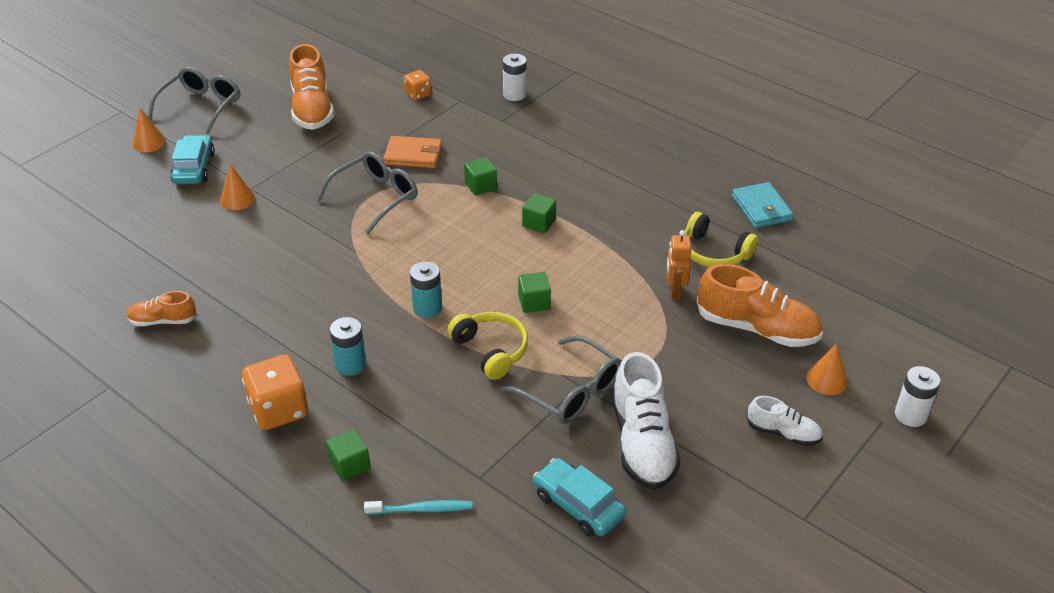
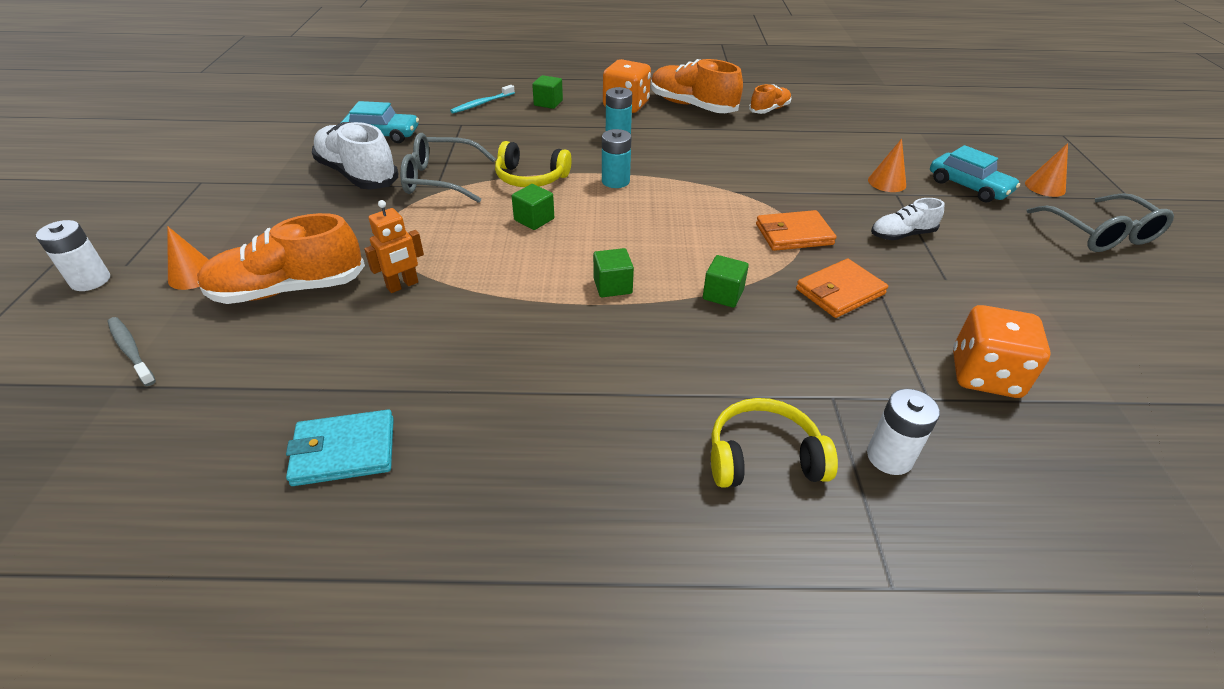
camera: 140 degrees right, 0 degrees up
orange shoe [289,44,334,130] -> orange shoe moved to [651,59,743,113]
grey glasses [316,151,418,234] -> orange wallet [756,210,837,251]
orange dice [404,70,431,100] -> orange dice [953,305,1051,398], size x1.78
orange robot [666,230,691,300] -> orange robot turned 90 degrees clockwise [364,200,424,293]
yellow headphones [685,212,758,267] -> yellow headphones moved to [711,398,838,488]
turquoise wallet [732,182,793,228] -> turquoise wallet turned 45 degrees counterclockwise [286,410,394,486]
white shoe [747,396,823,446] -> white shoe moved to [871,198,944,240]
none -> grey toothbrush [108,317,156,386]

